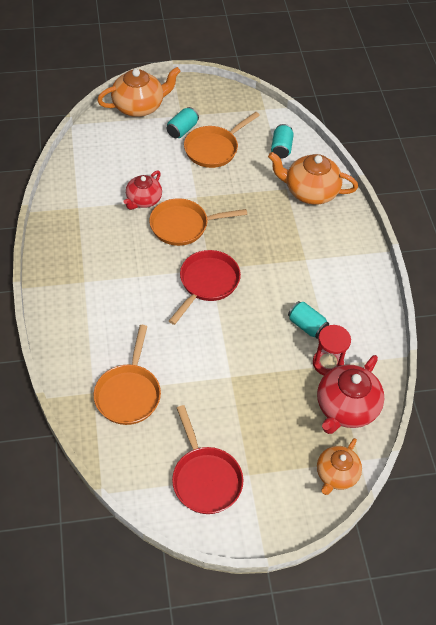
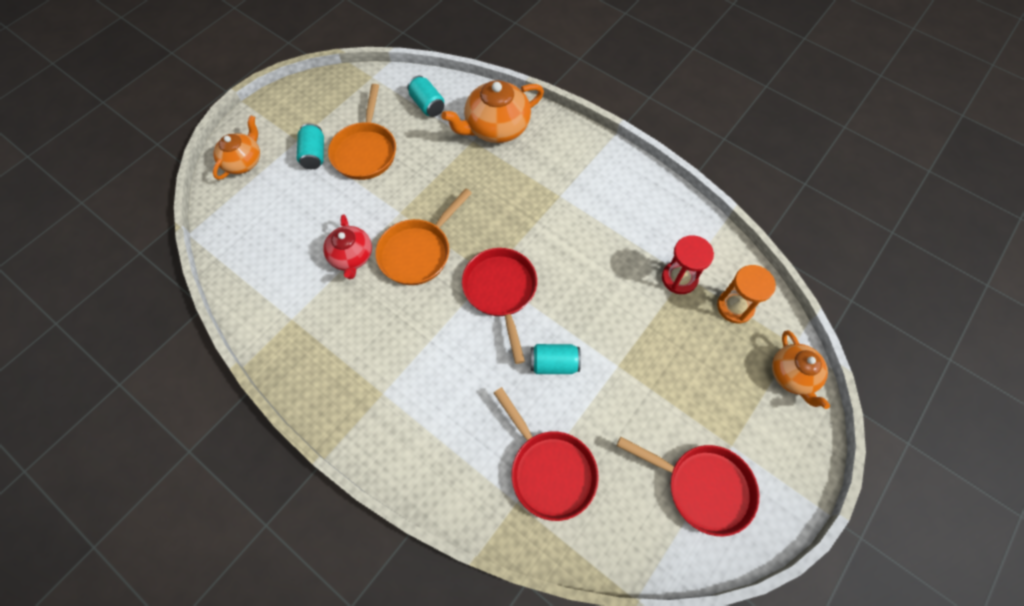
camera: 40 degrees left, 10 degrees up
orange pan [94,325,161,425] -> red pan [494,387,599,521]
orange teapot [97,67,181,117] -> orange teapot [213,115,260,180], size x0.65
turquoise can [288,301,329,339] -> turquoise can moved to [531,344,581,374]
red teapot [317,355,384,434] -> orange hourglass [717,265,776,323]

